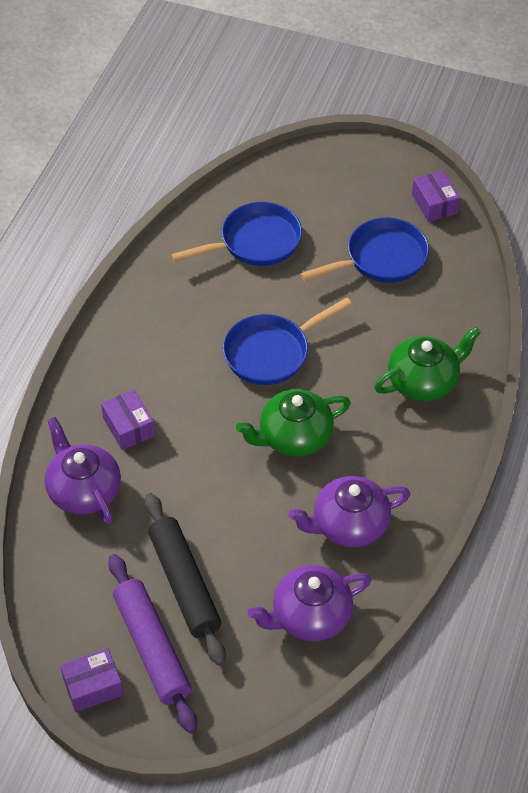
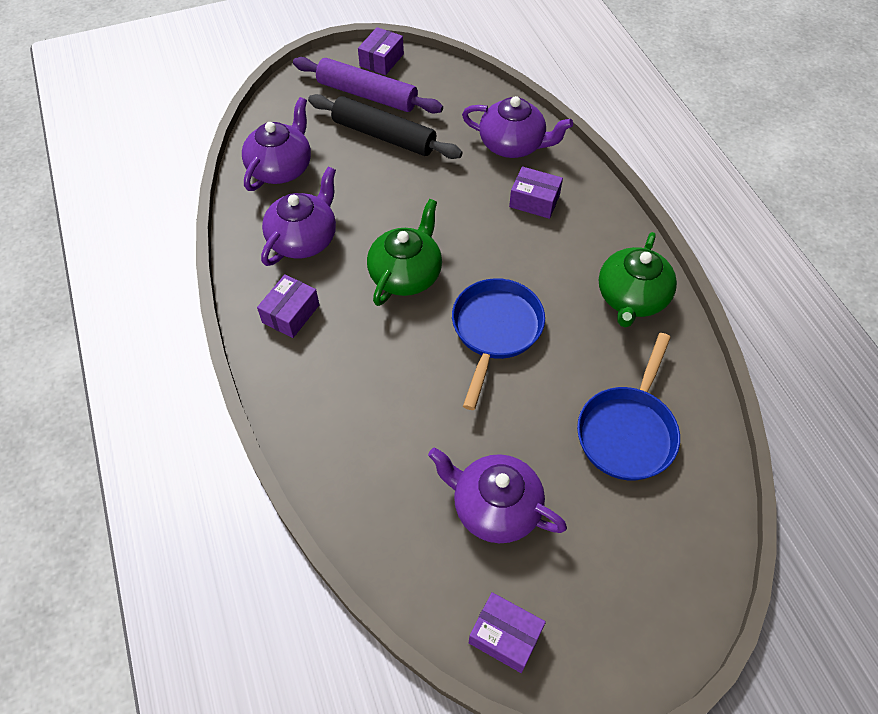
camera: 140 degrees right, 5 degrees up
blue pan [300,218,429,283] -> purple teapot [428,447,567,543]
green teapot [374,327,481,401] -> green teapot moved to [599,232,677,328]
none -> purple box [257,274,320,338]

